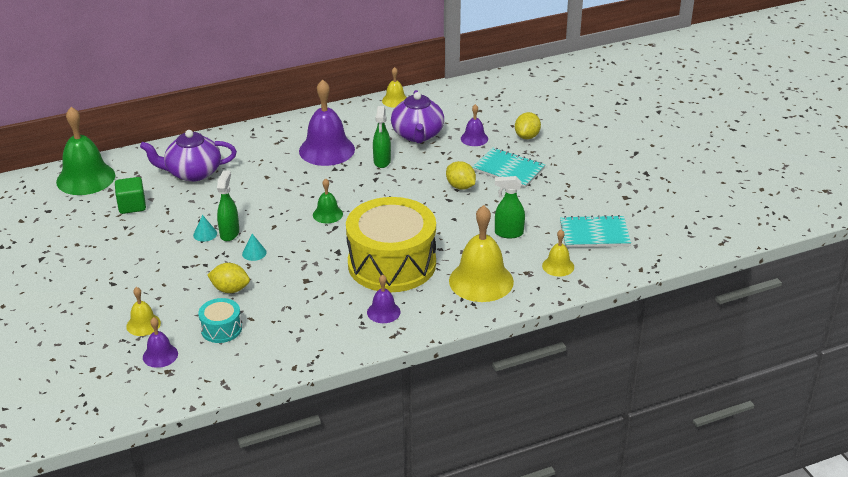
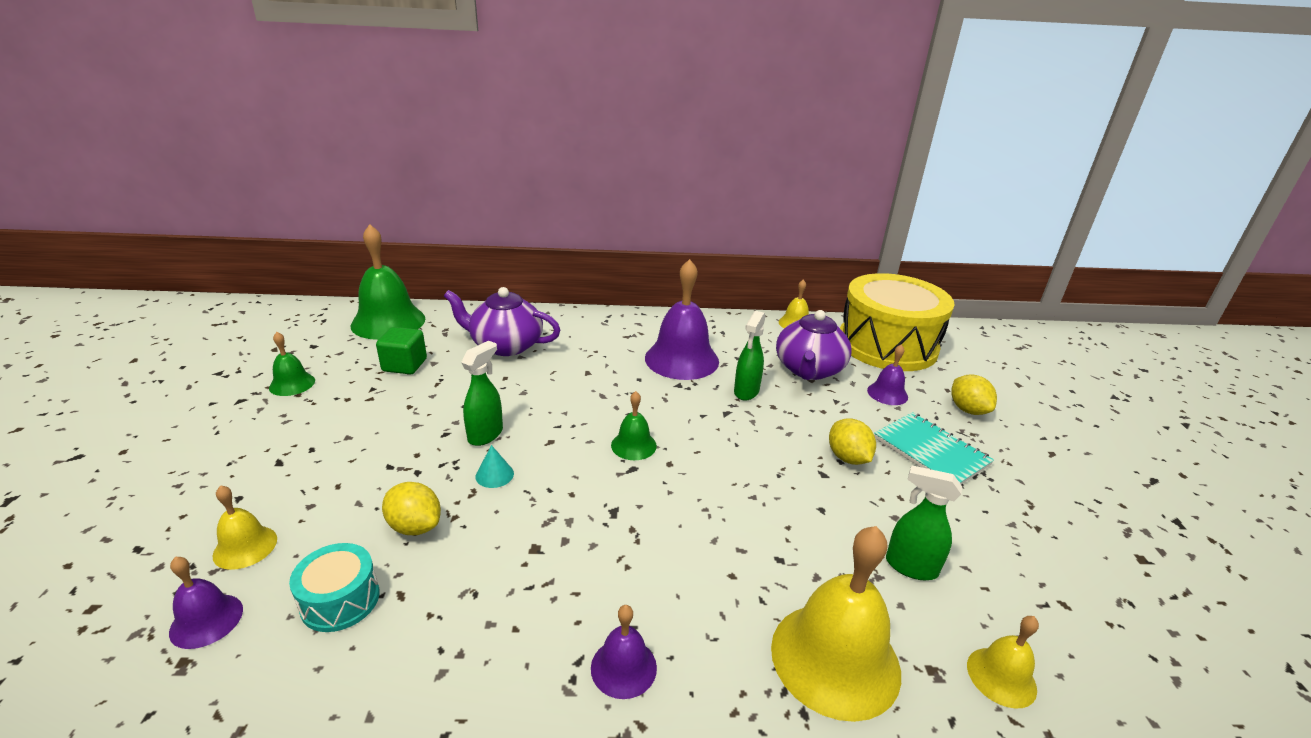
camera: 20 degrees right, 5 degrees down
turquoise cone [193,215,217,242] -> none
yellow drum [346,197,436,292] -> yellow drum moved to [840,273,954,371]
yellow lemon [515,112,541,139] -> yellow lemon turned 60 degrees counterclockwise [951,375,997,415]
turquoise notebook [560,215,631,247] -> none
none -> green bell [269,332,315,396]

